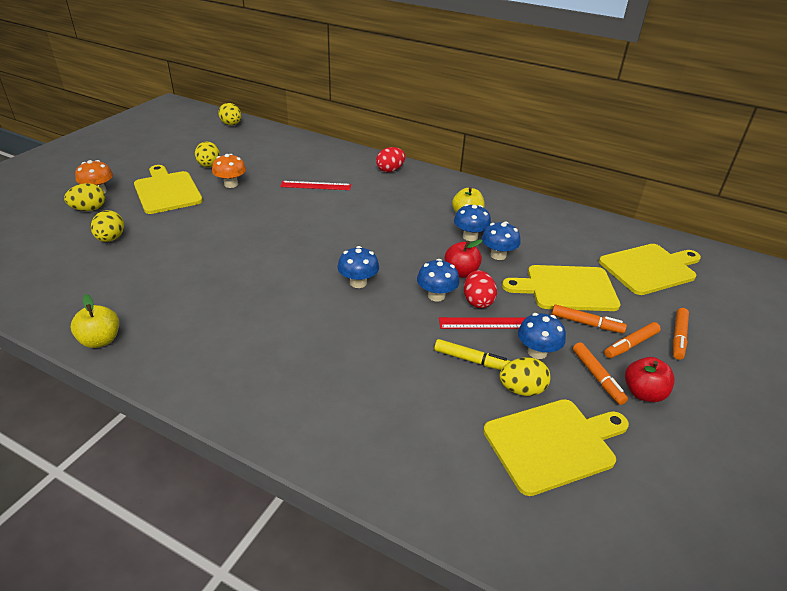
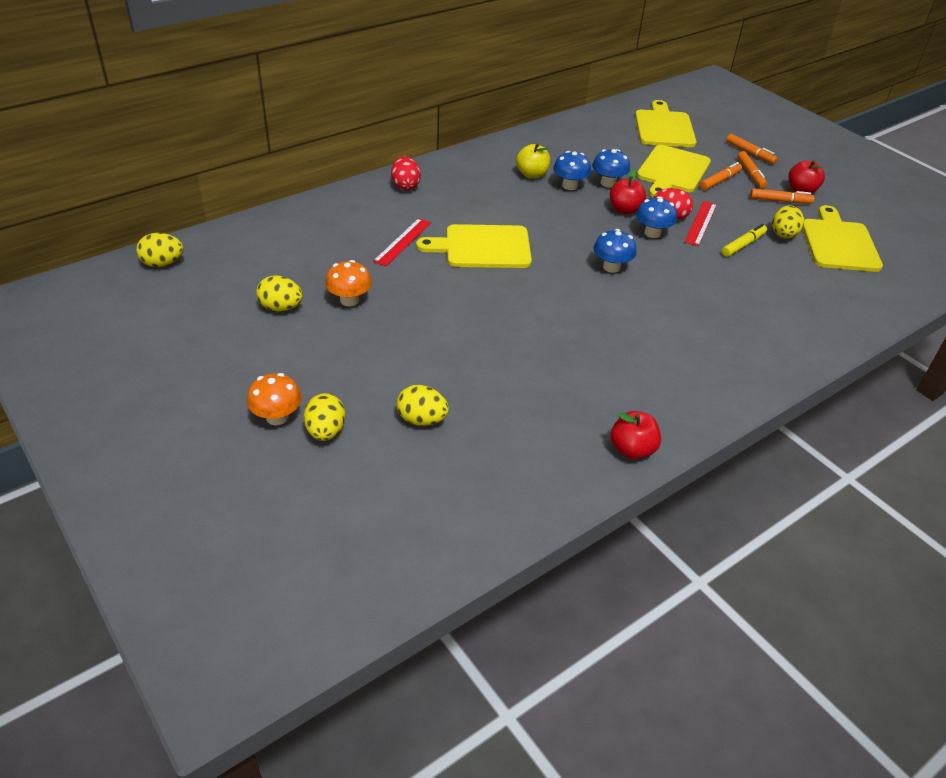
camera: 65 degrees left, 5 degrees up
yellow apple [71,294,119,348] -> red apple [611,411,661,459]
yellow cutting board [134,165,203,214] -> yellow cutting board moved to [416,224,532,268]
blue mushroom [518,313,566,359] -> none

